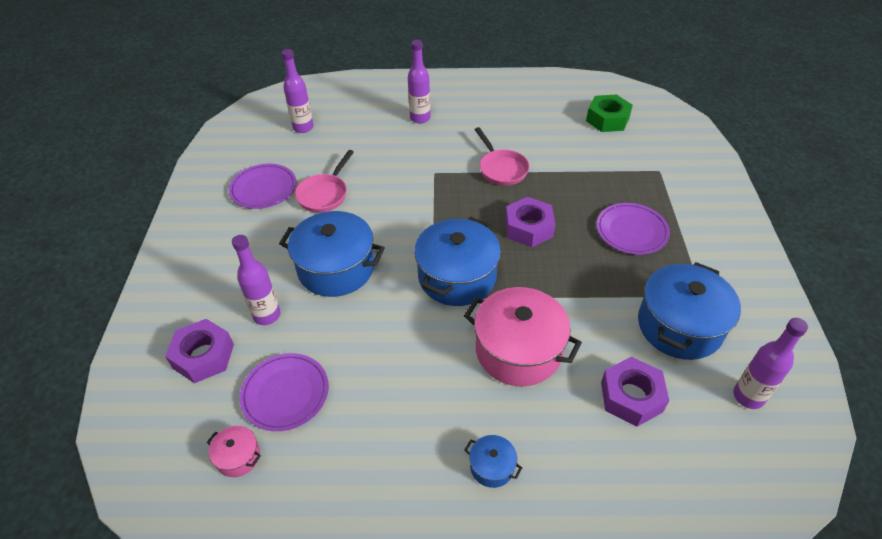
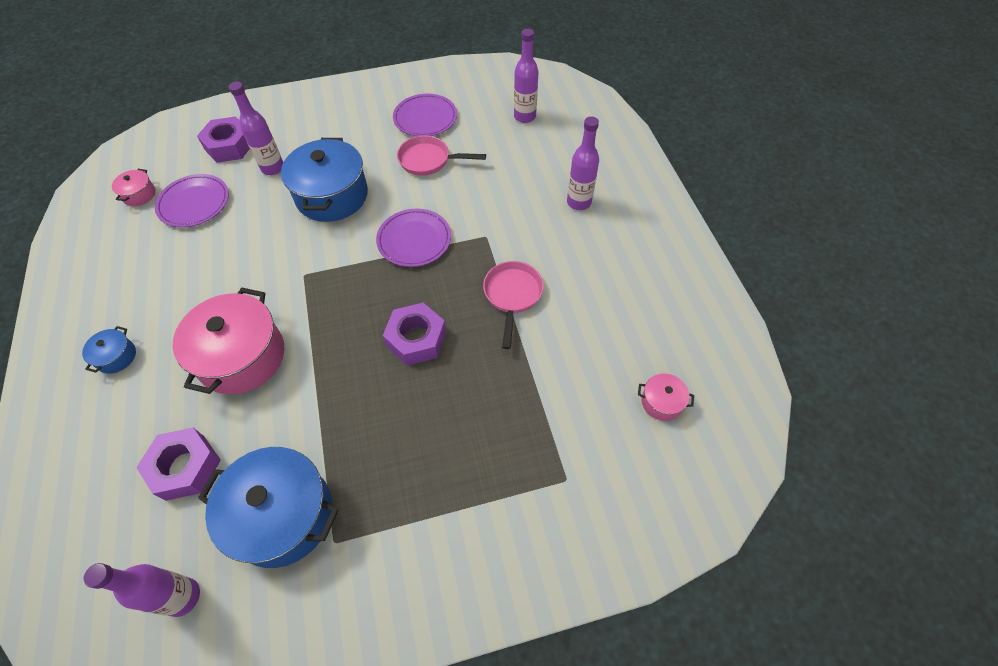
camera: 75 degrees right, 10 degrees up
blue pot [414,217,501,306] -> none
pink pan [474,127,529,186] -> pink pan turned 135 degrees clockwise [483,261,544,349]
green nut [586,94,633,132] -> pink pot [638,373,694,421]
purple plate [596,203,670,255] -> purple plate moved to [376,209,451,267]

